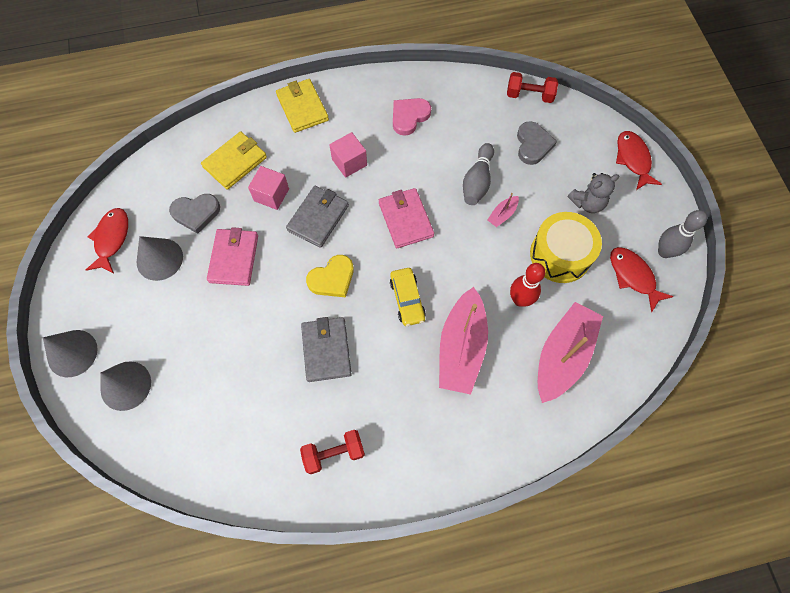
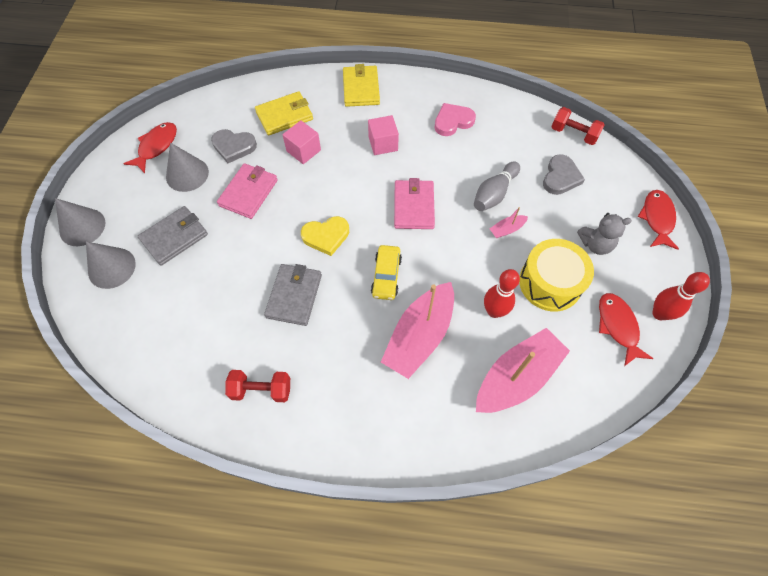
camera: 20 degrees right, 5 degrees down
grey wallet [286,186,349,248] -> grey wallet moved to [138,206,208,266]
grey bowling pin [658,210,707,258] -> red bowling pin [652,272,710,320]

